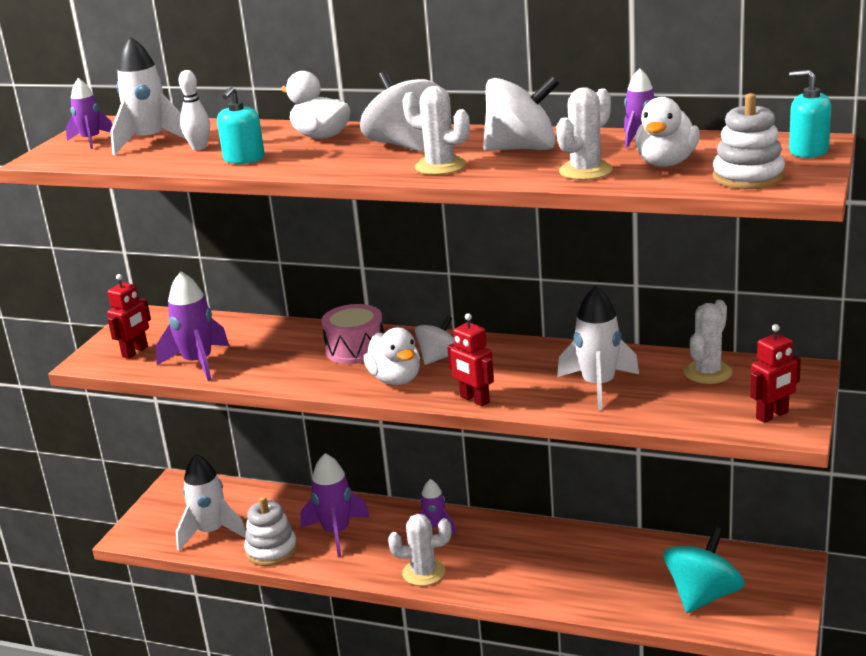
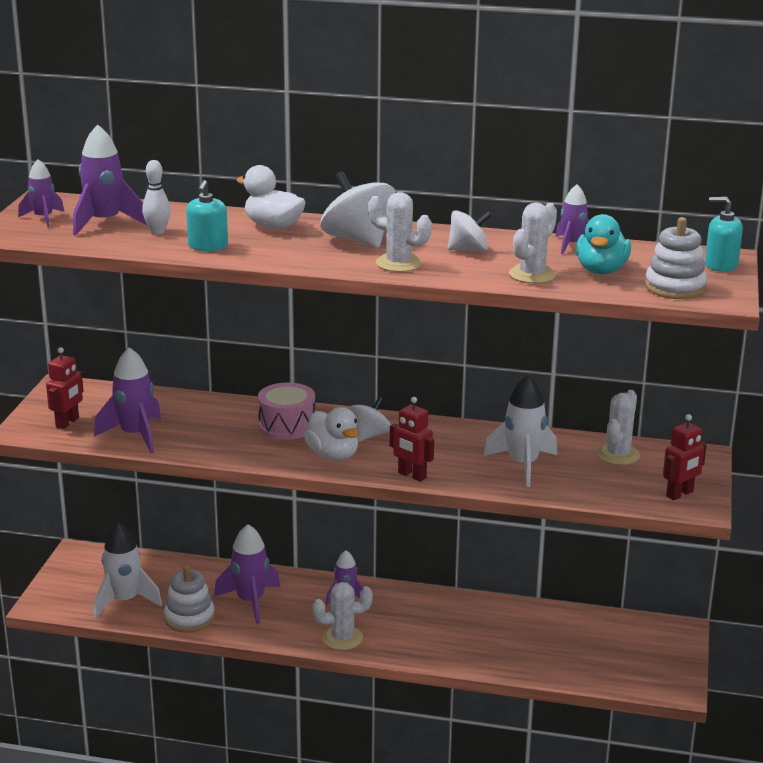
camera: 10 degrees left, 0 degrees up
white rocket [110,37,186,155] -> purple rocket [73,125,147,236]
white spinning top [483,76,559,151] -> white spinning top [448,210,492,252], size x0.62
white duck [635,97,700,167] -> turquoise duck [576,214,631,274]
turquoise spinning top [663,527,745,613] -> none

